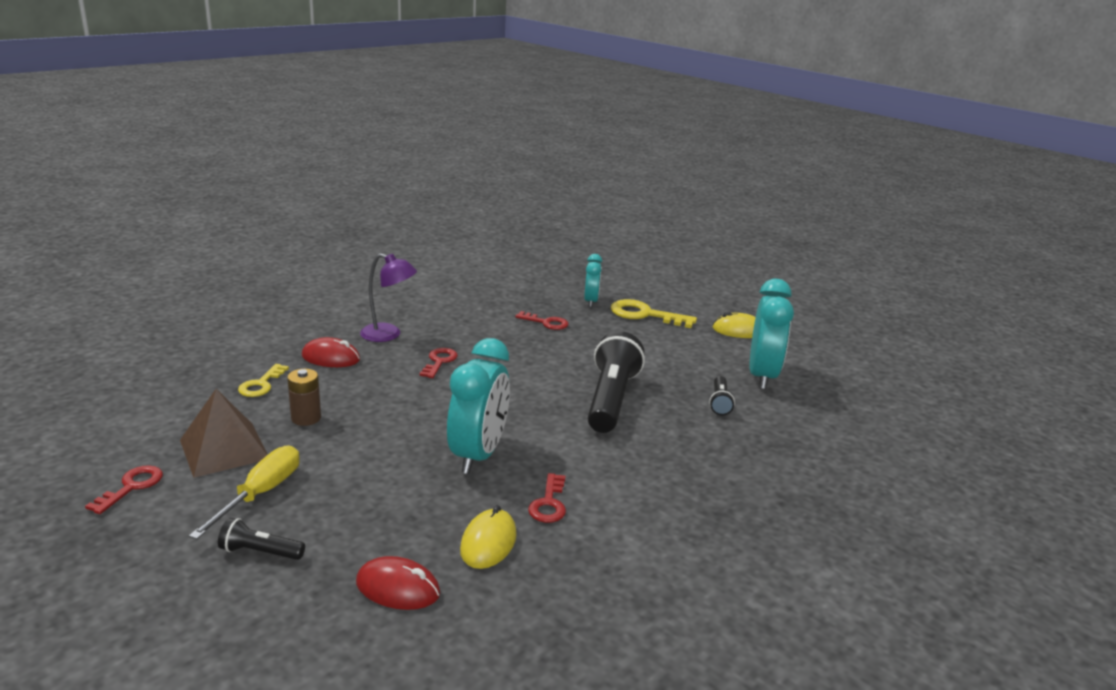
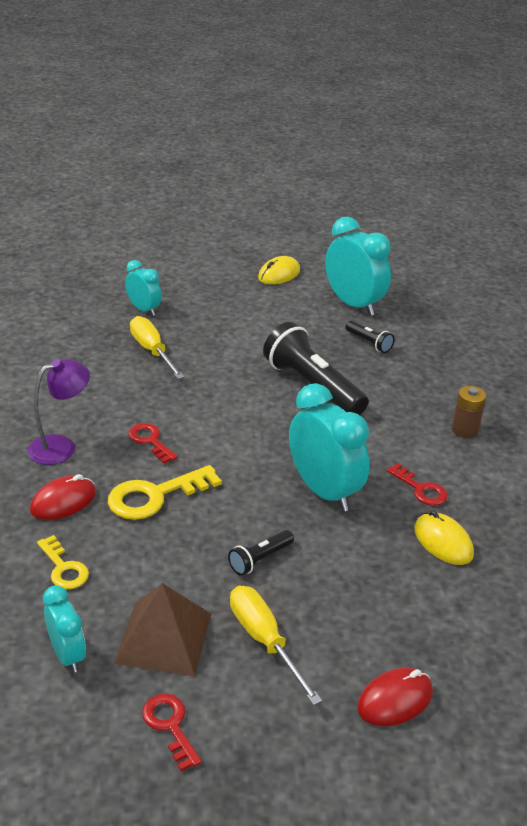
camera: 50 degrees left, 10 degrees up
black flashlight [218,518,305,560] -> black flashlight moved to [228,530,294,576]
brown battery [287,369,321,426] -> brown battery moved to [452,386,486,438]
red mouse [356,556,440,610] -> red mouse moved to [357,668,433,726]
red key [515,311,569,330] -> yellow screwdriver [130,316,184,379]
yellow key [611,299,697,328] -> yellow key moved to [108,465,222,520]
none -> turquoise clock [43,585,86,673]

